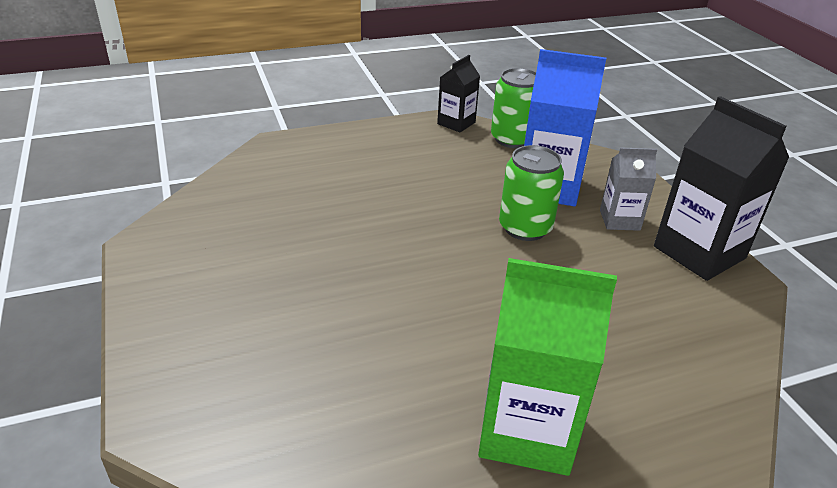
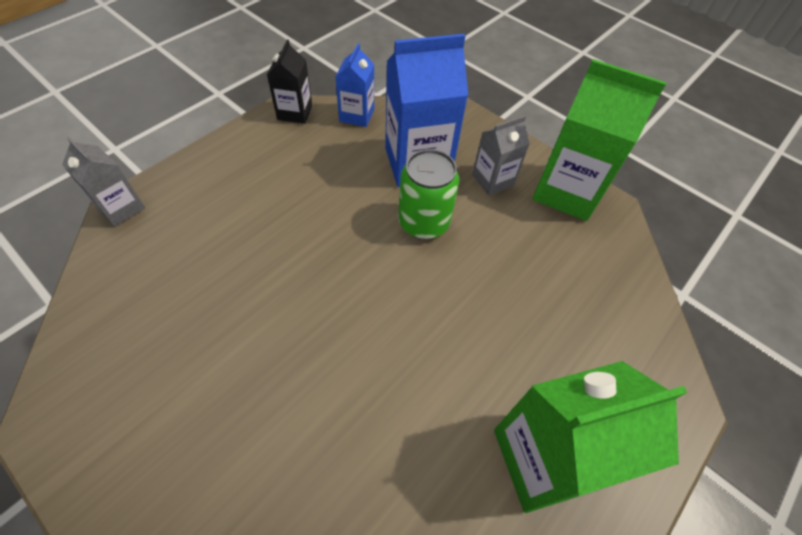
camera: 30 degrees left, 20 degrees up
green can [491,68,536,148] -> blue carton [335,43,374,127]
black carton [654,96,789,281] -> green carton [532,59,667,221]
none -> grey carton [62,137,145,227]

